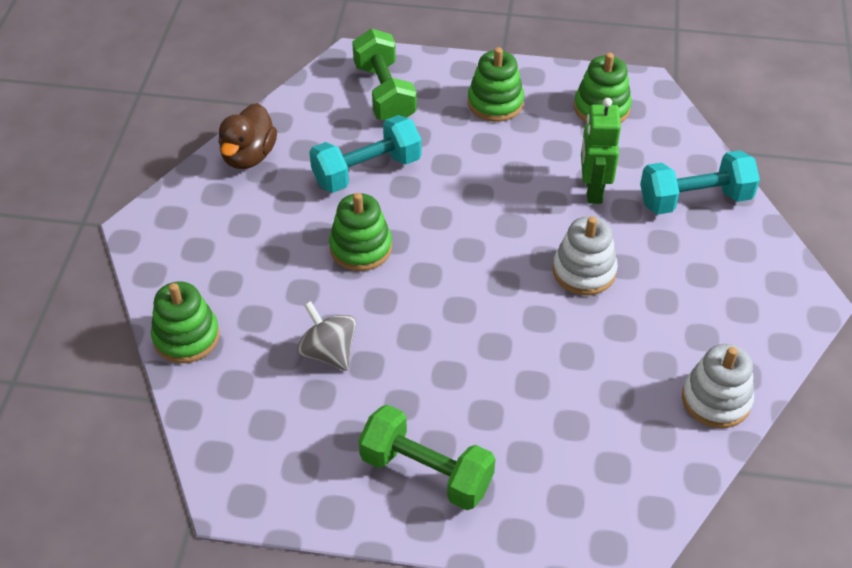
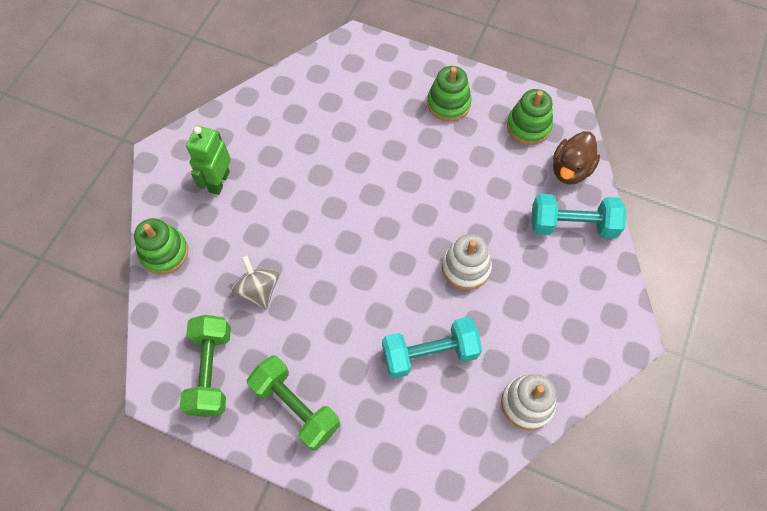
camera: 15 degrees right, 15 degrees up
brown duck [219,103,277,169] -> brown duck moved to [553,131,600,184]
turquoise dumbbell [309,115,422,193] -> turquoise dumbbell moved to [382,317,482,379]
green stacking toy [329,193,392,271] -> none
green dumbbell [352,29,417,120] -> green dumbbell moved to [180,315,231,417]
green robot [581,98,621,204] -> green robot moved to [186,126,231,195]

